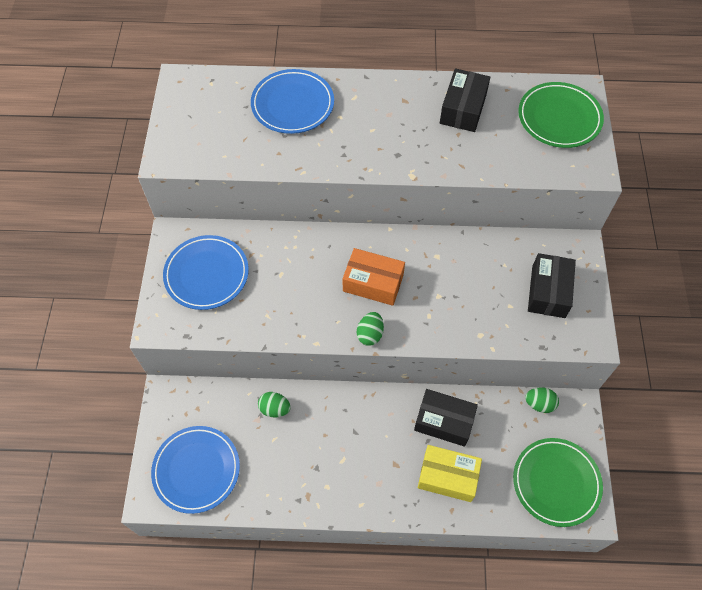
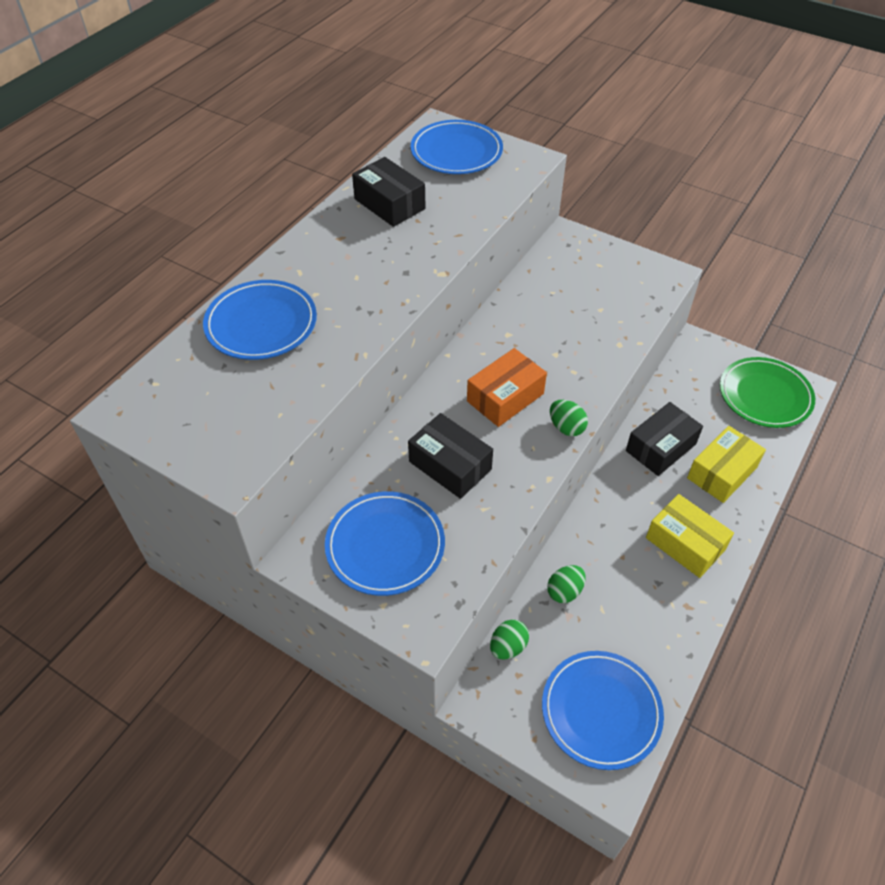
camera: 60 degrees left, 10 degrees down
green plate [518,82,604,148] -> blue plate [410,120,503,174]
green egg [525,387,559,413] -> green egg moved to [490,619,529,659]
black box [528,253,576,318] -> black box moved to [408,413,493,499]
none -> yellow box [646,494,734,578]

